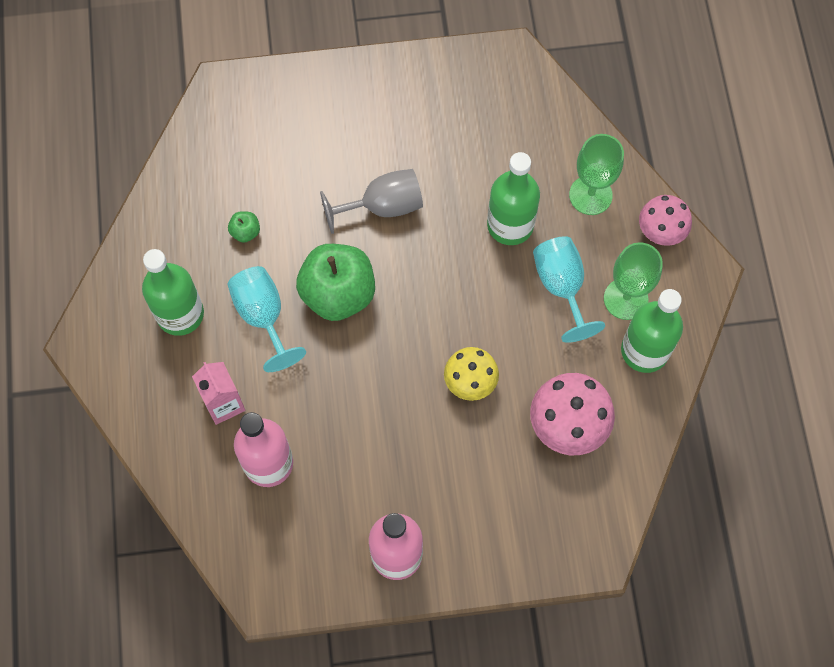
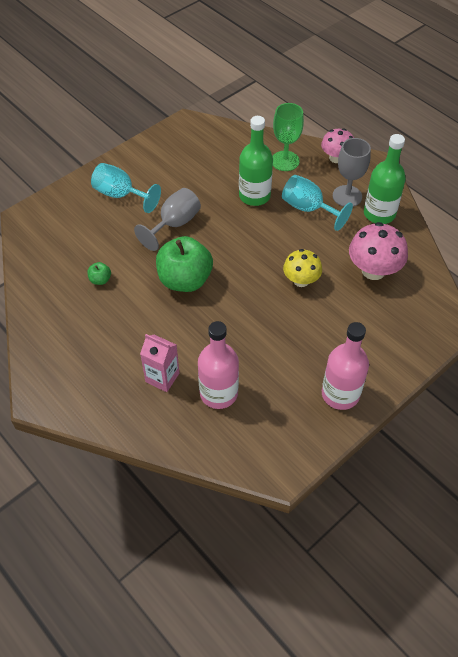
camera: 35 degrees left, 15 degrees down
green bottle [142,249,204,336] -> none
turquoise goblet [227,266,306,372] -> turquoise goblet moved to [91,163,161,213]
green goblet [604,242,663,320] -> grey goblet [333,138,371,207]

